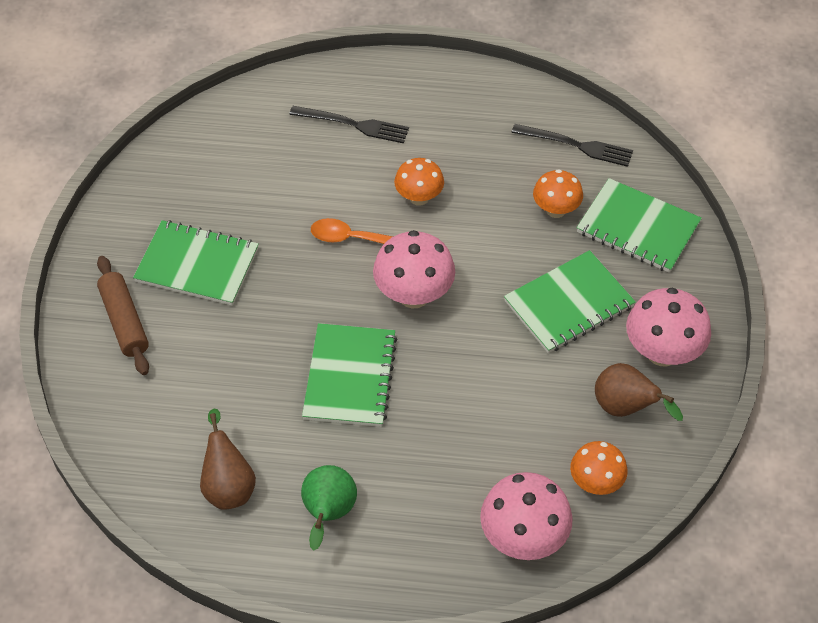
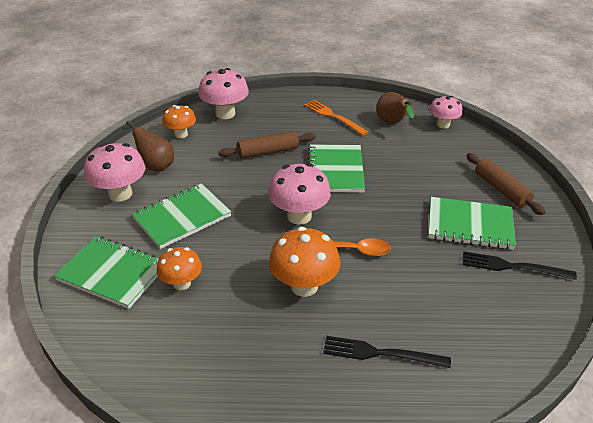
camera: 175 degrees right, 15 degrees down
green pear [301,465,357,551] -> orange fork [304,100,368,136]
orange mushroom [394,158,444,206] -> orange mushroom [269,227,340,297], size x1.56
black fork [511,124,633,167] -> black fork moved to [463,251,577,280]
none -> brown rolling pin [219,131,316,159]
none -> pink mushroom [429,96,463,129]

